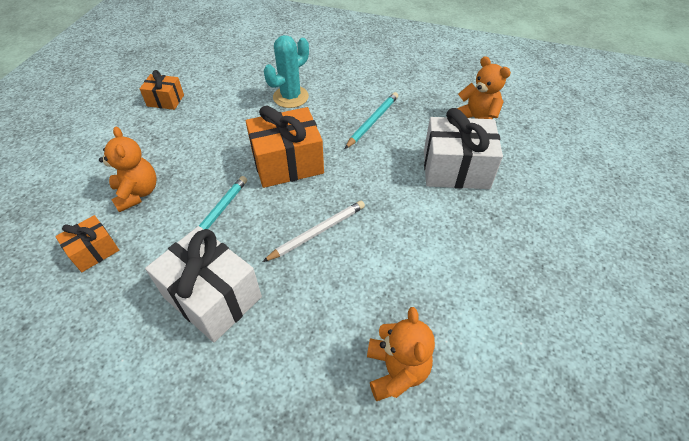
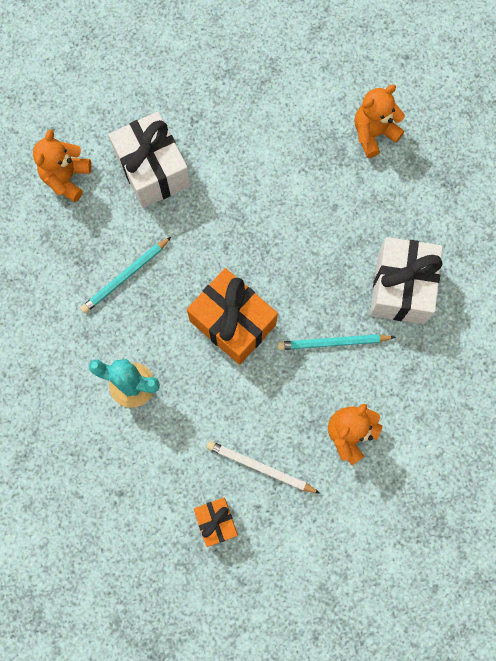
camera: 120 degrees left, 25 degrees up
orange gift [55,215,119,272] -> none
white pencil [262,201,365,262] -> white pencil moved to [207,441,320,494]
turquoise pencil [345,92,398,149] -> turquoise pencil turned 45 degrees counterclockwise [80,237,171,313]

